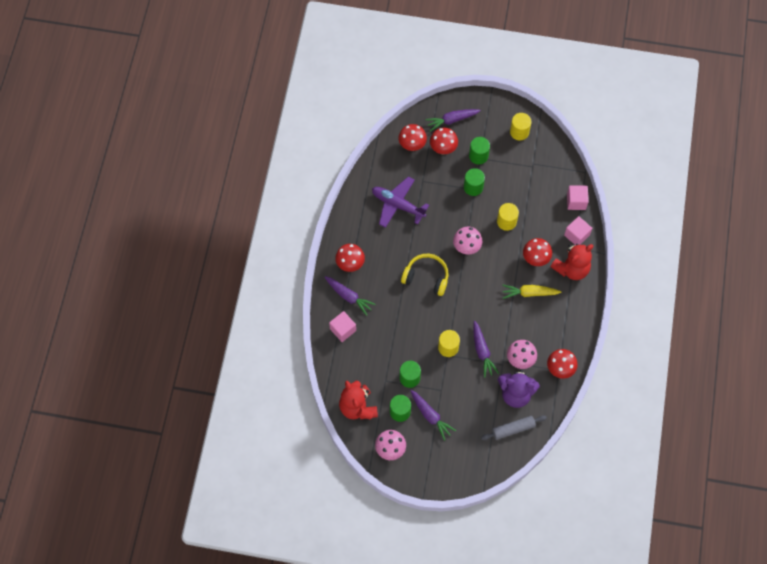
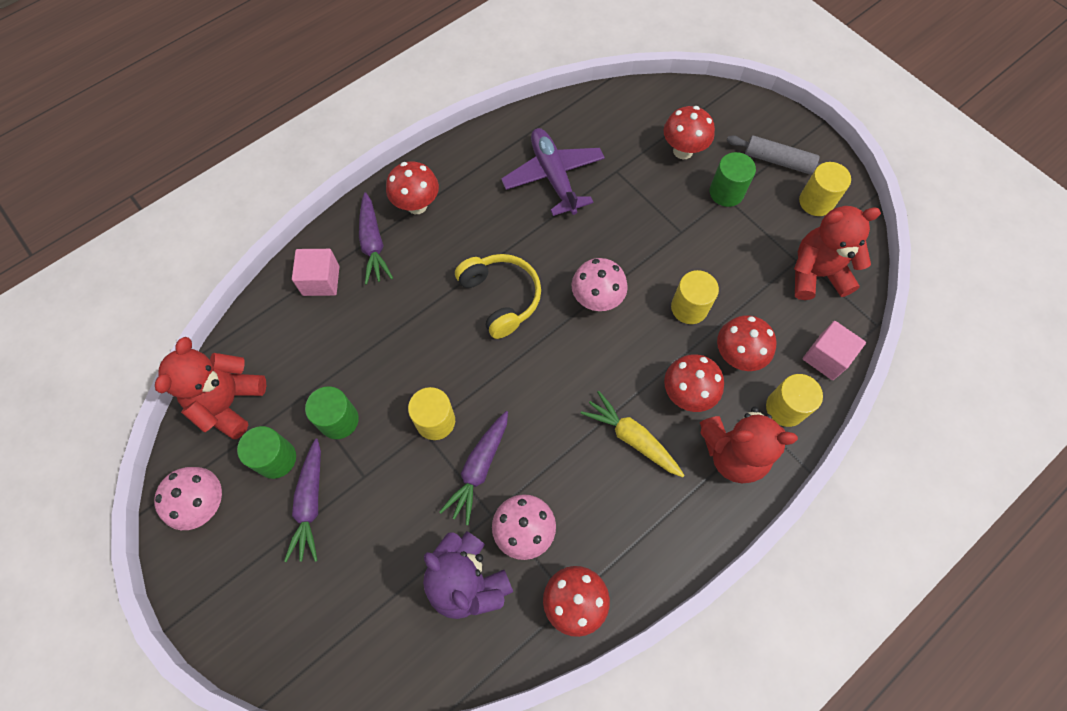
camera: 40 degrees right, 0 degrees up
red mushroom [398,124,427,151] -> red mushroom moved to [717,315,777,371]
purple carrot [425,109,481,132] -> none
green cylinder [464,168,485,196] -> none
grey rolling pin [481,415,547,440] -> grey rolling pin moved to [726,135,820,175]
pink cube [564,216,592,245] -> yellow cylinder [766,374,823,427]
none -> red teddy bear [794,206,881,300]

